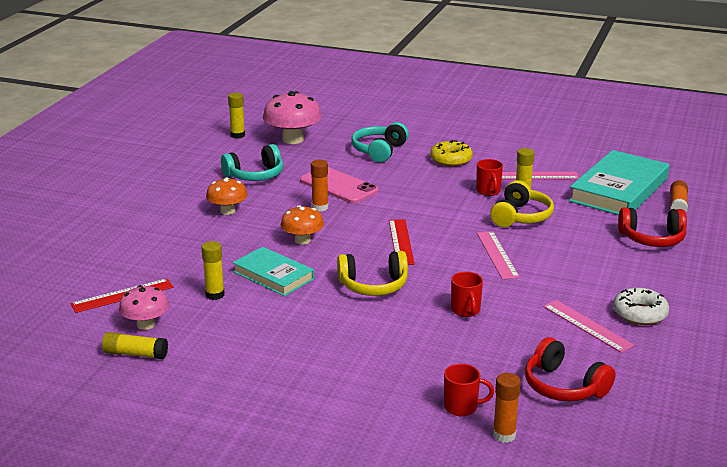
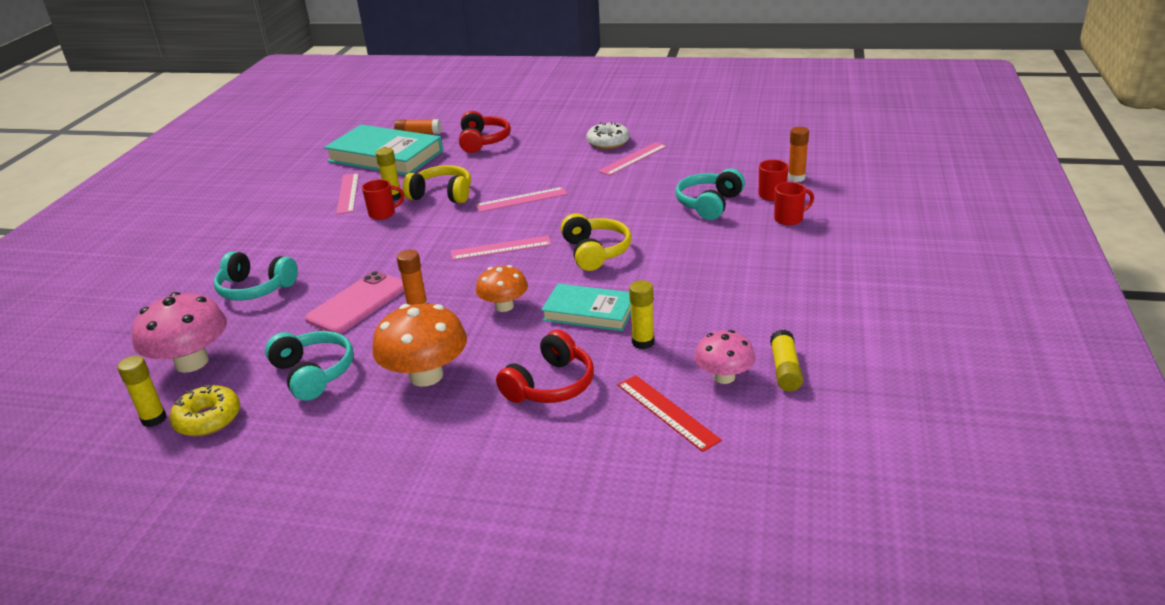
camera: 95 degrees left, 5 degrees up
orange mushroom [206,177,248,215] -> orange mushroom [372,303,467,387], size x1.62
turquoise book [233,247,314,296] -> turquoise book turned 75 degrees clockwise [541,283,631,331]
red ruler [389,219,415,265] -> pink ruler [451,235,552,260]
yellow donut [430,140,473,167] -> yellow donut moved to [169,385,240,436]
red mug [451,272,483,317] -> red mug moved to [774,182,814,225]
red headphones [525,337,615,401] -> red headphones moved to [496,330,594,403]
none -> turquoise headphones [675,168,745,220]

